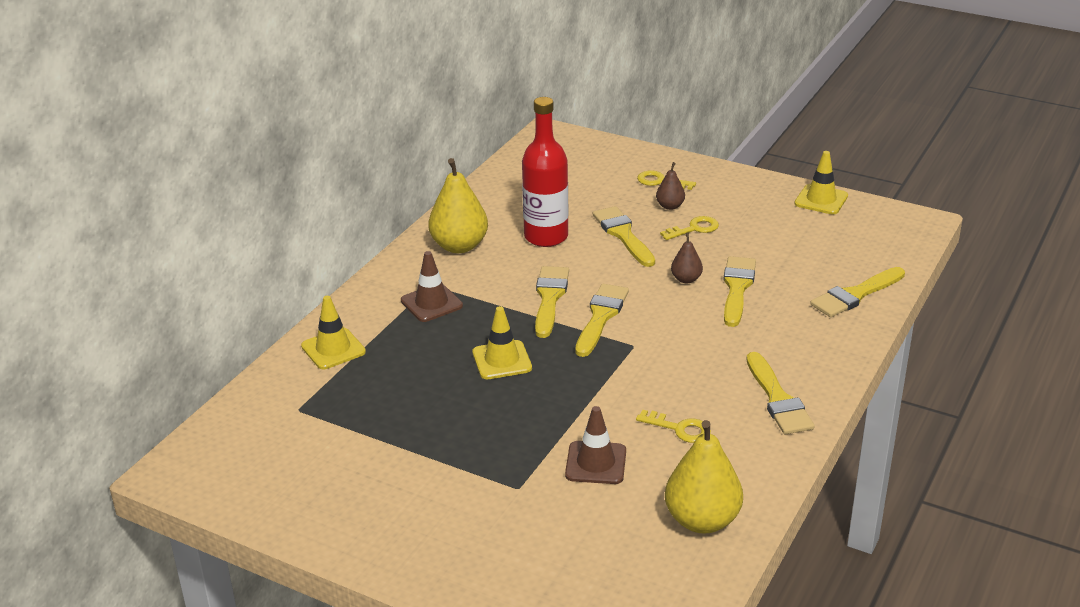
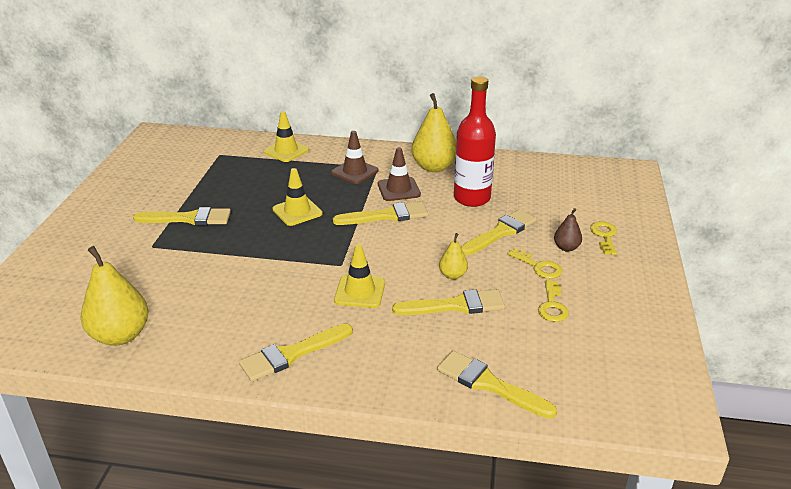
camera: 70 degrees right, 0 degrees up
brown traffic cone [565,406,626,484] -> brown traffic cone moved to [378,147,421,201]
yellow brush [575,284,629,357] -> yellow brush moved to [133,207,231,226]
yellow key [636,410,711,443] -> yellow key moved to [538,280,569,322]
brown pear [671,233,703,284] -> yellow pear [439,233,468,279]
yellow traffic cone [794,151,848,214] -> yellow traffic cone moved to [334,244,385,308]

